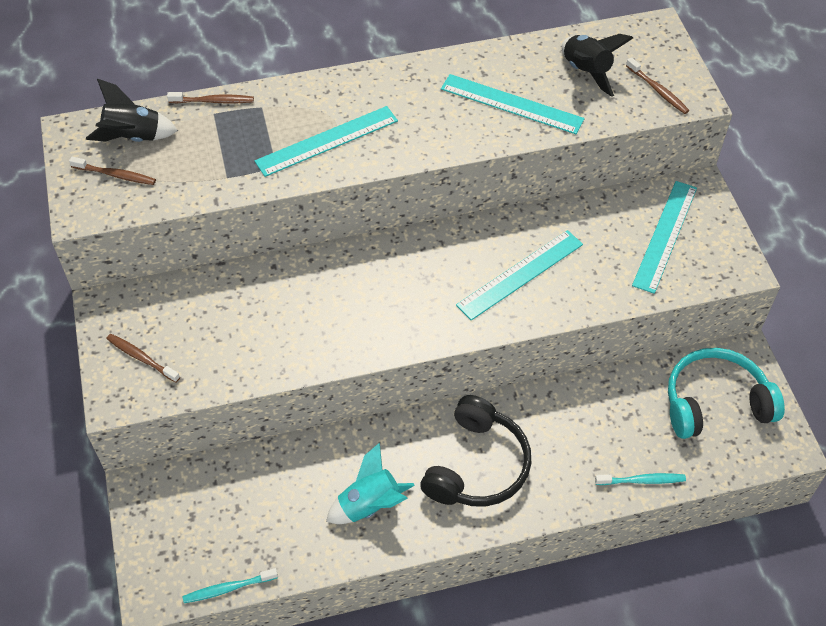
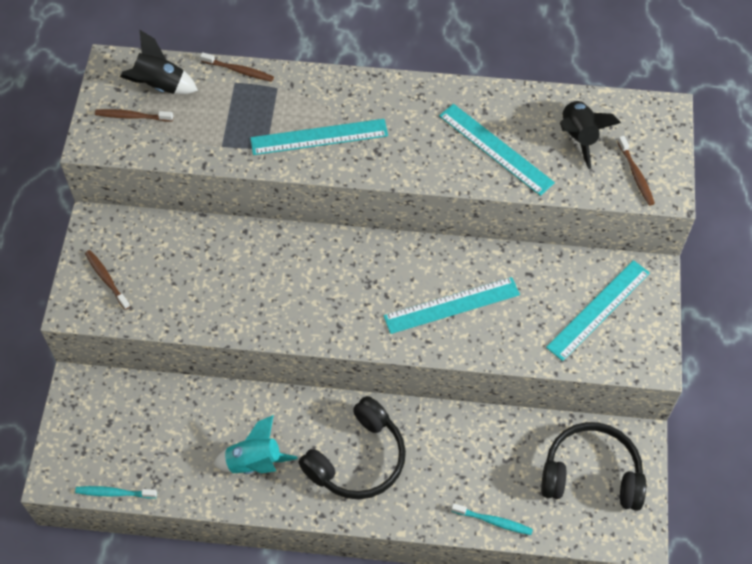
camera: 20 degrees right, 5 degrees up
brown toothbrush [69,157,156,185] -> brown toothbrush turned 150 degrees clockwise [95,109,173,122]
turquoise headphones [668,348,785,439] -> black headphones [541,422,646,511]

